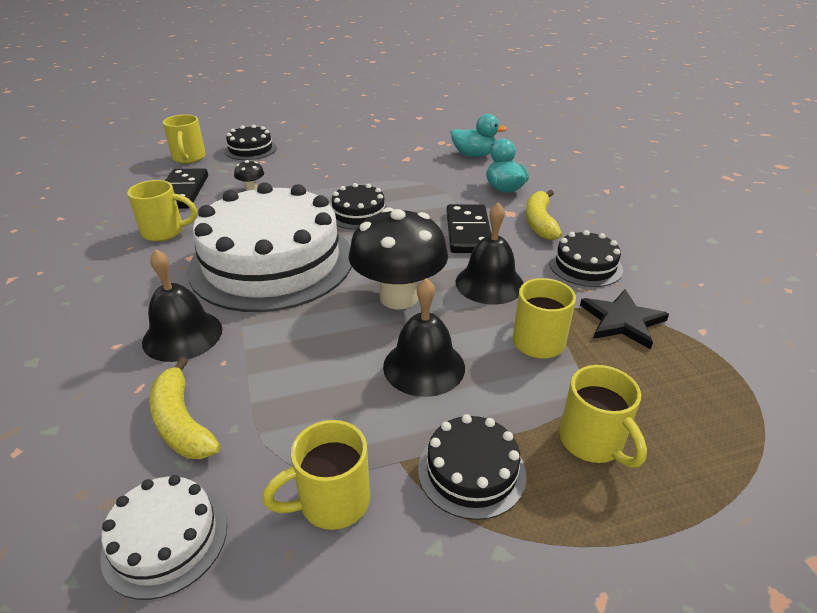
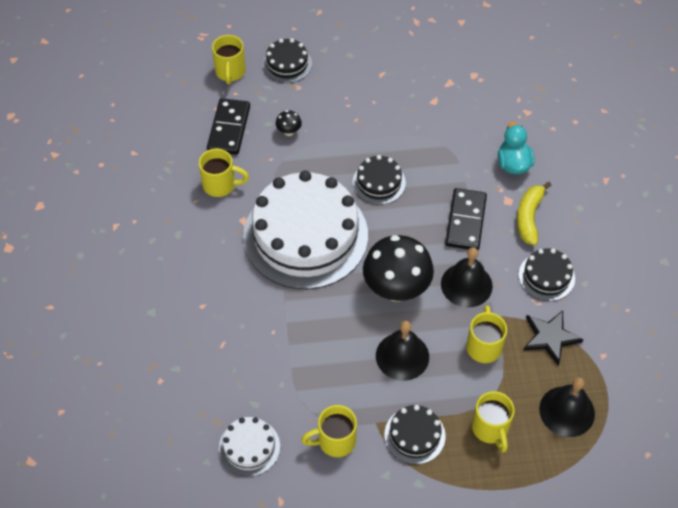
camera: 10 degrees right, 20 degrees up
black bell [142,249,222,362] -> black bell moved to [539,377,595,437]
yellow banana [149,357,220,459] -> none
turquoise duck [451,114,507,157] -> none

